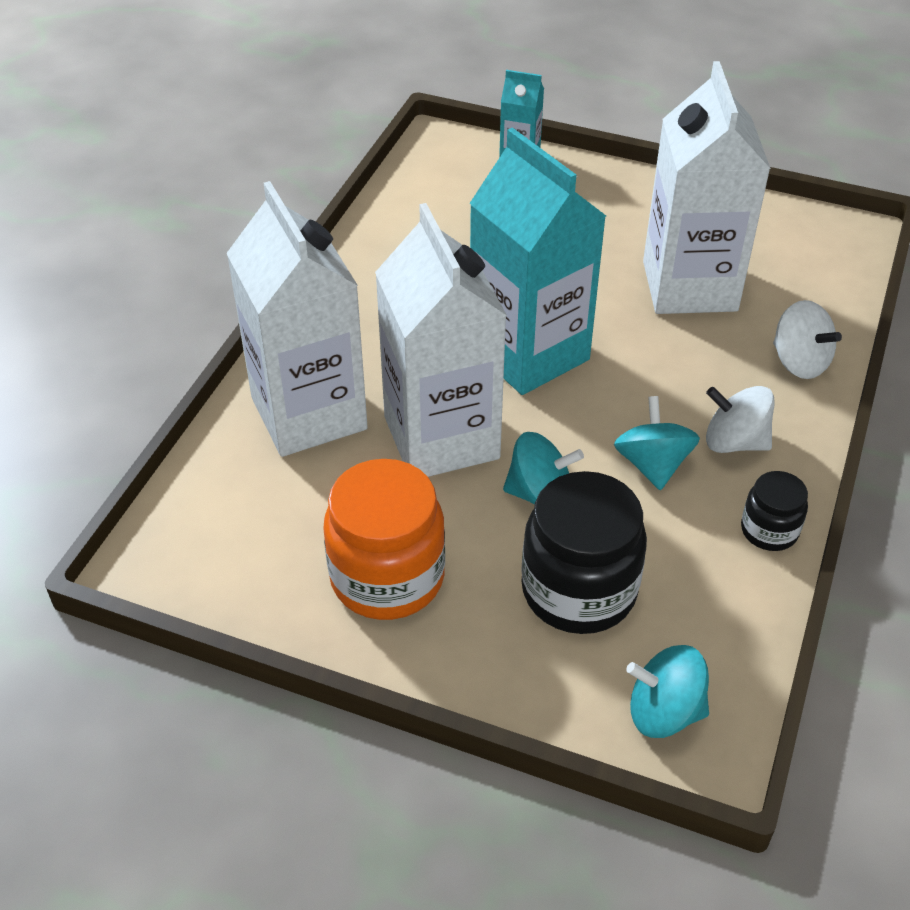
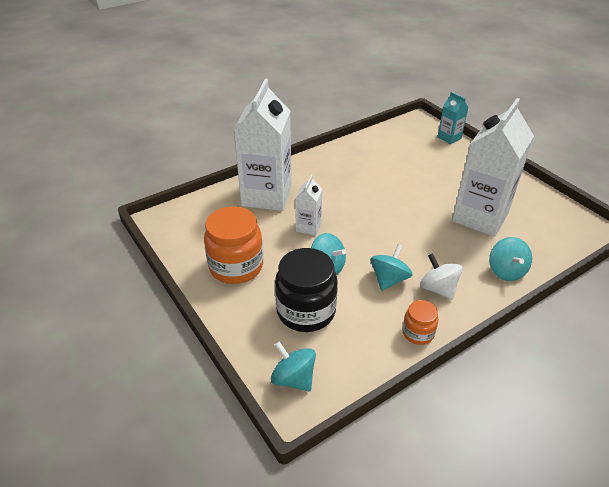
camera: 35 degrees right, 5 degrees down
white carton [375,203,507,477] -> white carton [295,175,322,236], size x0.46
turquoise carton [470,127,606,395] -> none
black jar [741,471,808,551] -> orange jar [402,300,438,345]
white spinning top [773,300,842,379] -> turquoise spinning top [489,237,532,281]

